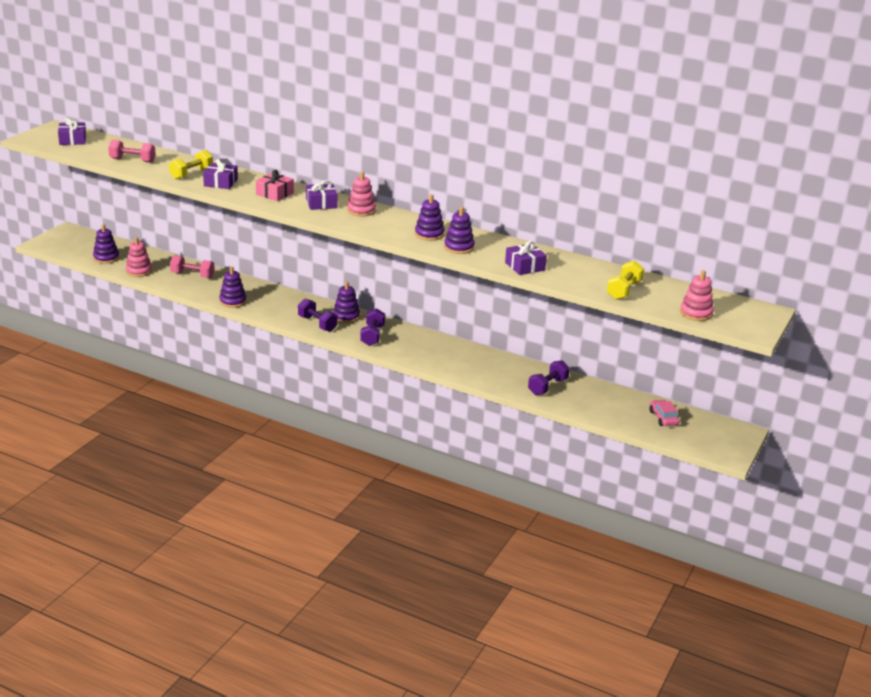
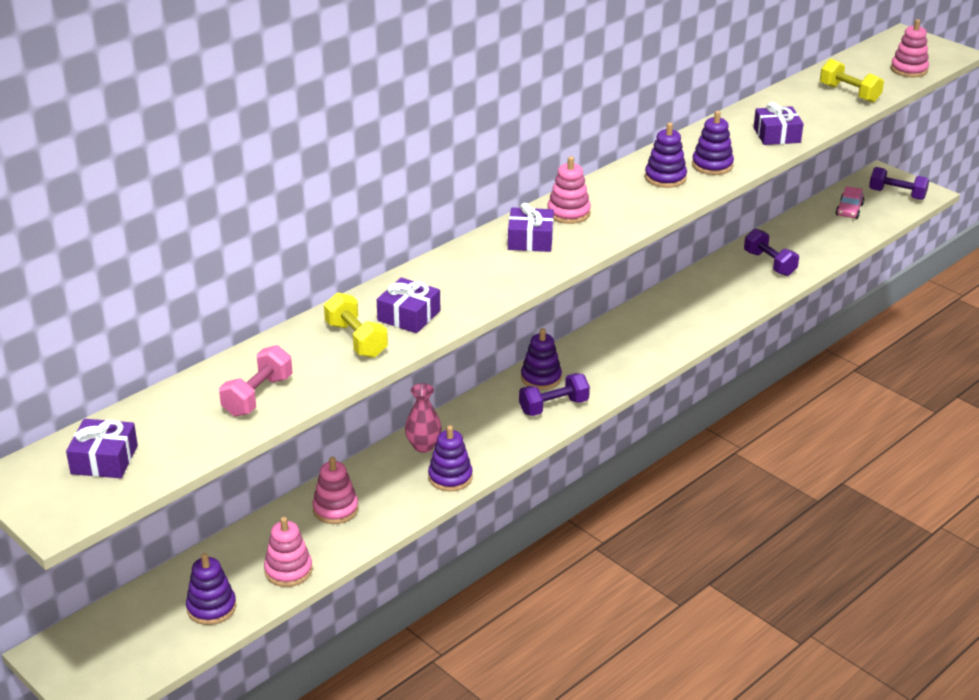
camera: 70 degrees left, 5 degrees up
pink dumbbell [170,255,215,278] -> pink stacking toy [312,457,358,524]
pink gift [256,170,294,201] -> none
purple dumbbell [360,308,385,346] -> purple dumbbell moved to [869,167,929,200]
pink car [649,400,680,426] -> pink car turned 75 degrees counterclockwise [836,186,864,219]
none -> pink vase [405,383,442,453]

